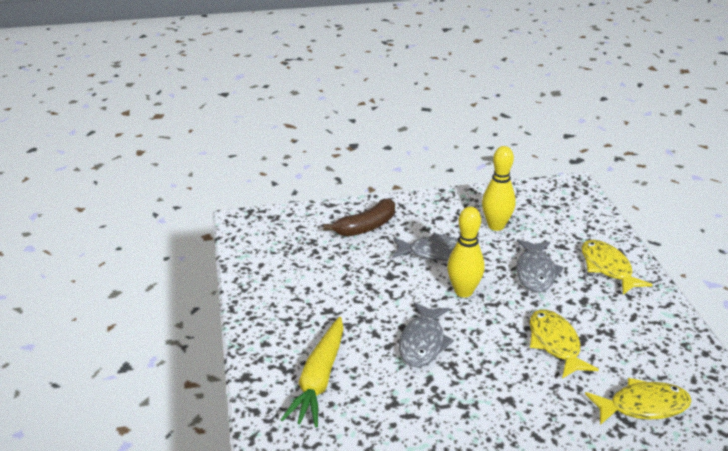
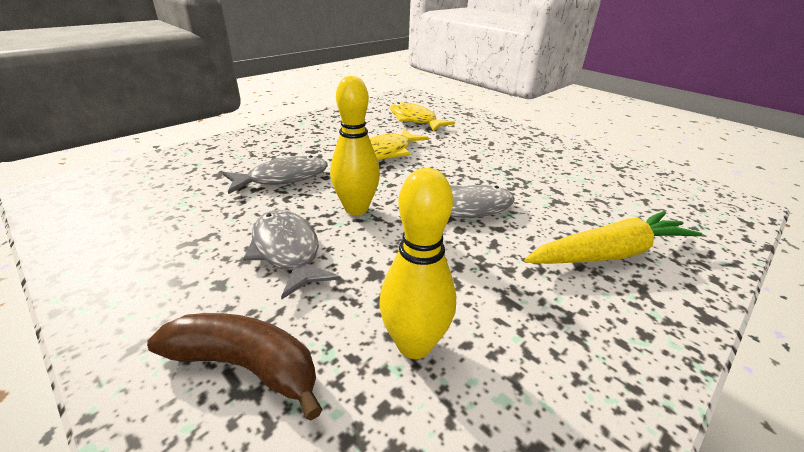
camera: 125 degrees left, 0 degrees up
yellow bowling pin [482,146,516,231] -> yellow bowling pin moved to [379,168,456,359]
yellow fish [582,240,653,295] -> none

